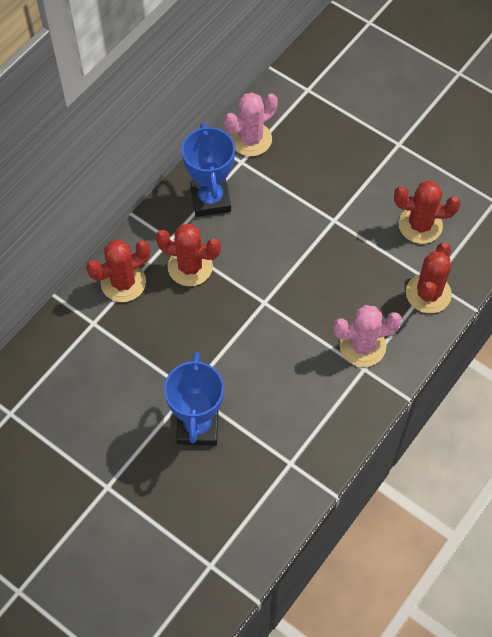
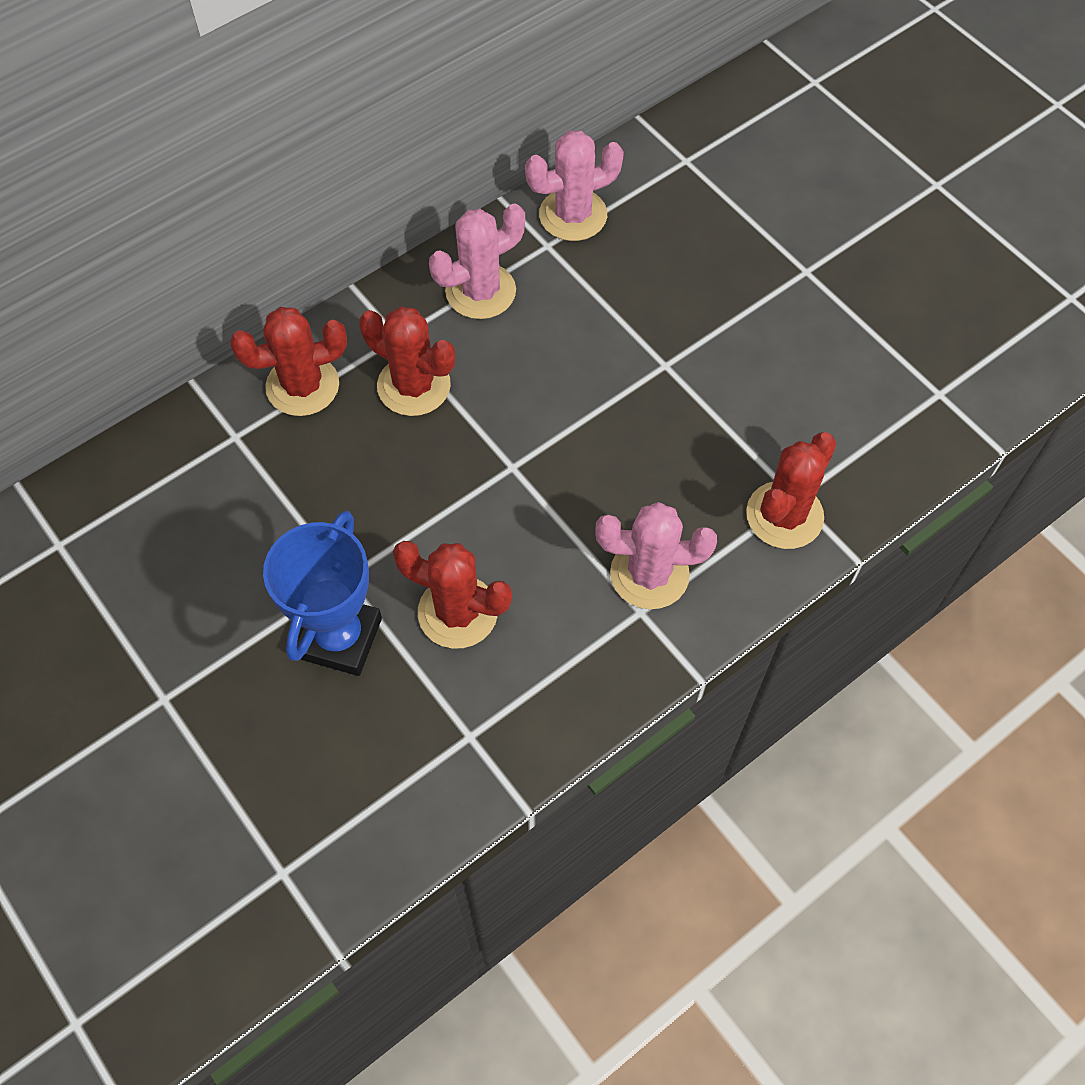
camera: 15 degrees right, 0 degrees up
blue trophy [182,123,235,217] -> pink cactus [429,203,525,319]
red cactus [394,181,460,244] -> red cactus moved to [393,541,512,649]

